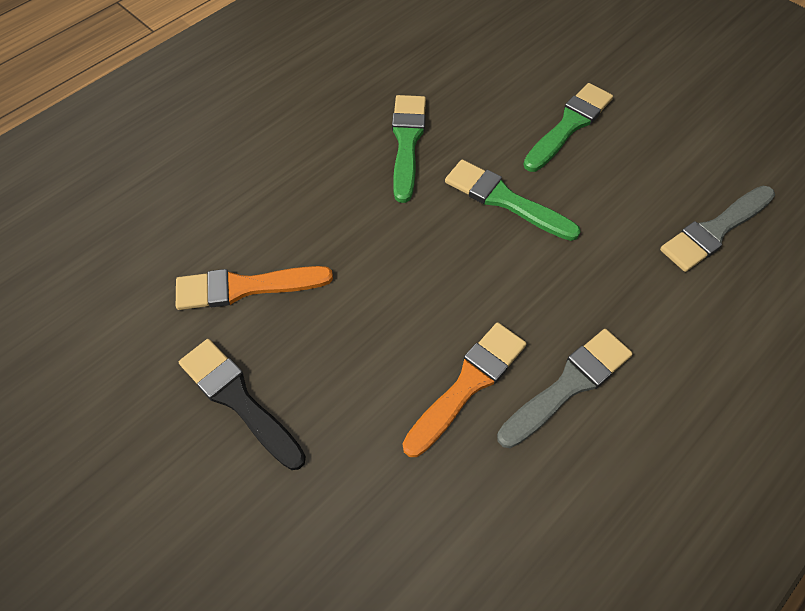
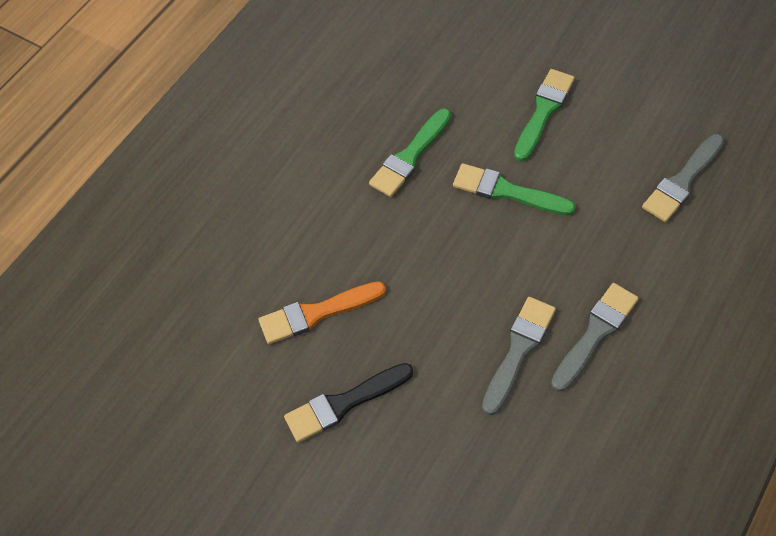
camera: 10 degrees left, 0 degrees up
black brush [179,339,306,470] -> black brush turned 60 degrees counterclockwise [284,363,413,442]
green brush [392,95,426,203] -> green brush turned 135 degrees counterclockwise [369,108,451,197]
orange brush [403,322,526,457] -> grey brush [482,297,556,415]

